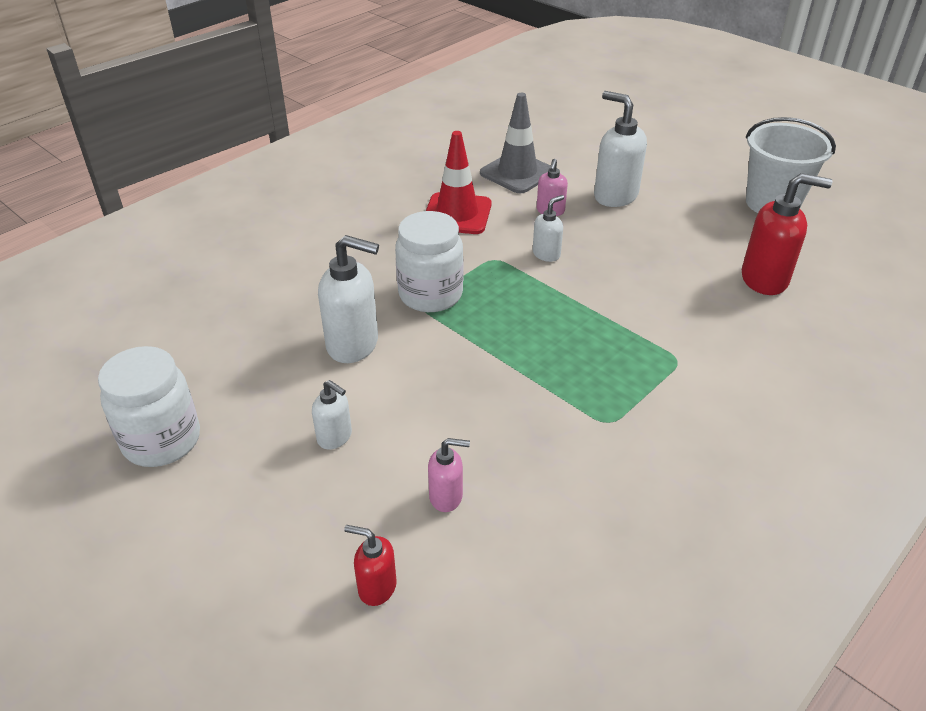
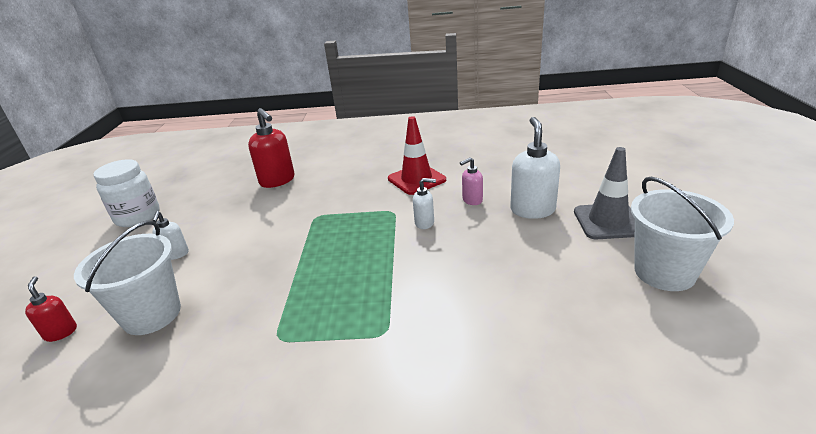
camera: 50 degrees right, 10 degrees down
white soap dispenser [318,235,379,363] -> none
white jar [395,211,464,312] -> none
pink soap dispenser [428,438,470,512] -> white bucket [74,221,181,335]
grey traffic cone [480,93,551,194] -> grey traffic cone moved to [574,147,635,239]
red soap dispenser [742,173,832,295] -> red soap dispenser moved to [248,108,295,188]

